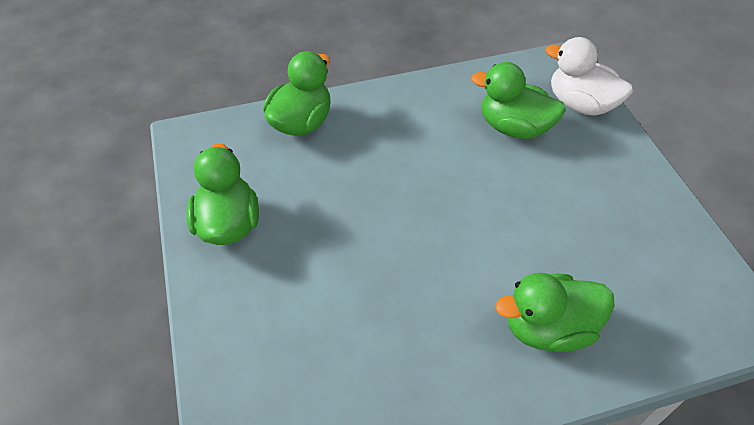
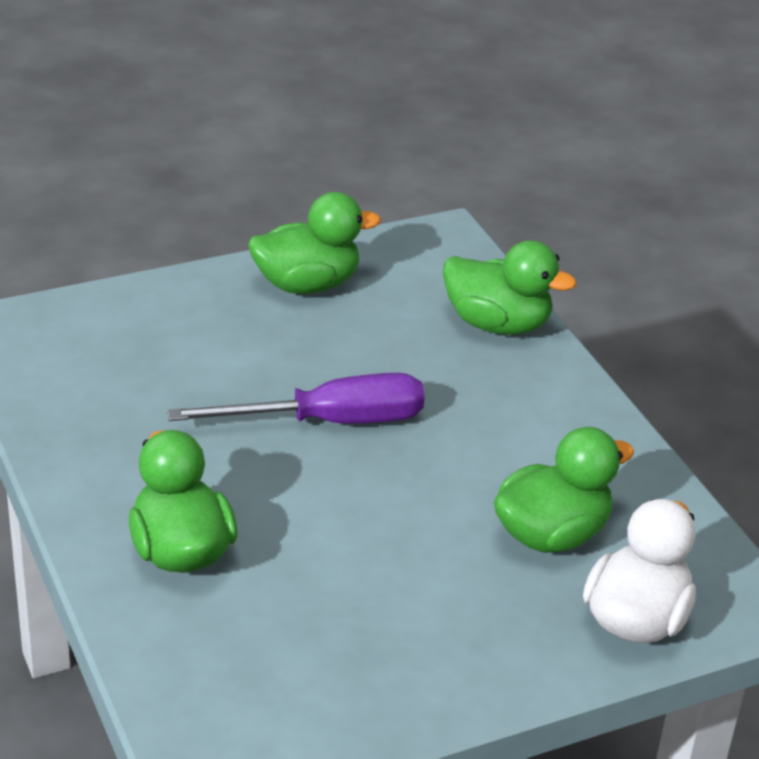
camera: 80 degrees right, 15 degrees down
green duck [471,62,566,139] -> green duck turned 45 degrees clockwise [494,427,634,553]
none -> purple screwdriver [167,373,424,424]

